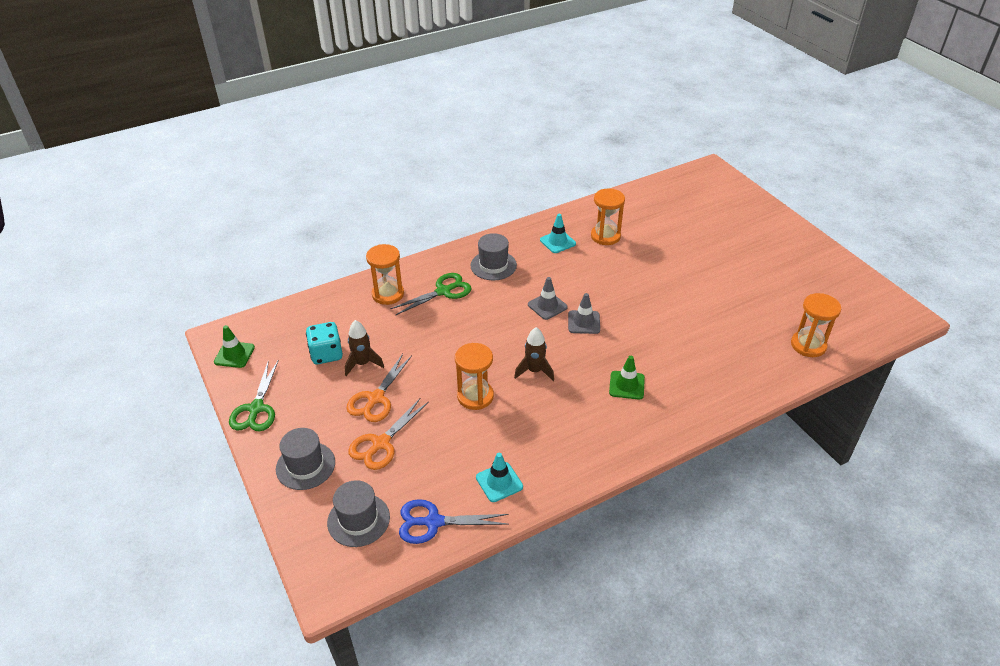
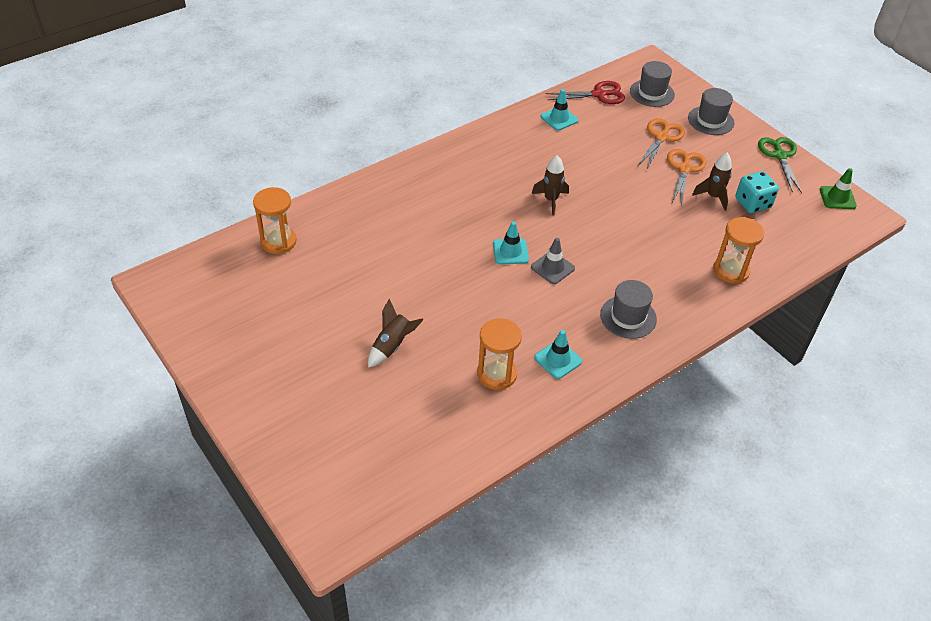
camera: 170 degrees right, 5 degrees up
green scissors [390,273,472,316] -> none
blue scissors [399,499,509,544] -> red scissors [546,81,625,104]
orange hourglass [455,343,494,410] -> none
grey traffic cone [568,293,600,334] -> turquoise traffic cone [493,221,529,264]
green traffic cone [609,356,645,400] -> none
none -> brown rocket [368,299,423,368]

